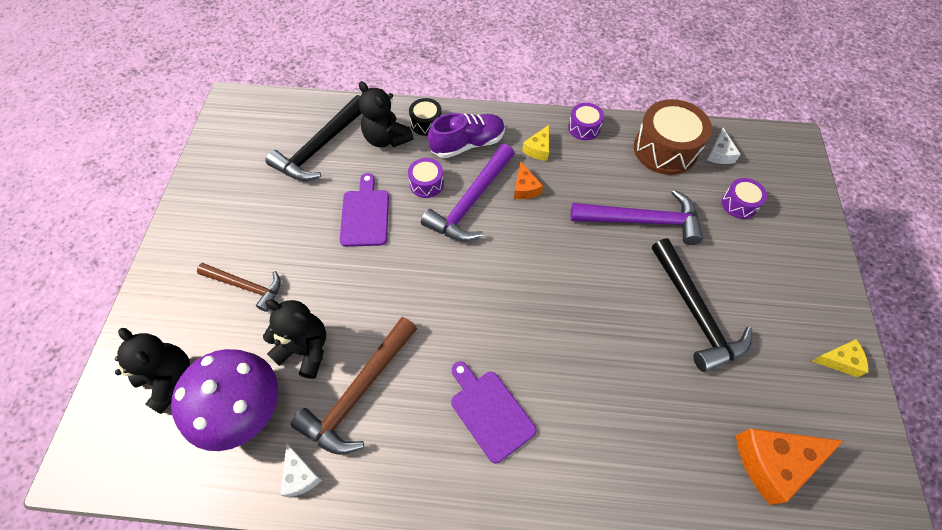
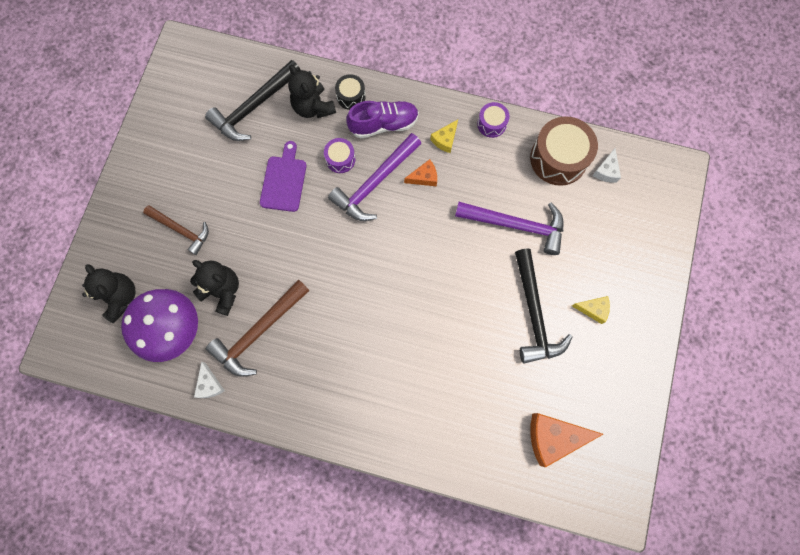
camera: 10 degrees right, 15 degrees up
purple cutting board [451,361,537,463] -> none
orange cheese [514,162,543,199] -> orange cheese turned 105 degrees counterclockwise [404,159,437,186]
purple drum [722,178,767,219] -> none
yellow cheese [812,339,868,377] -> yellow cheese moved to [572,296,610,324]

